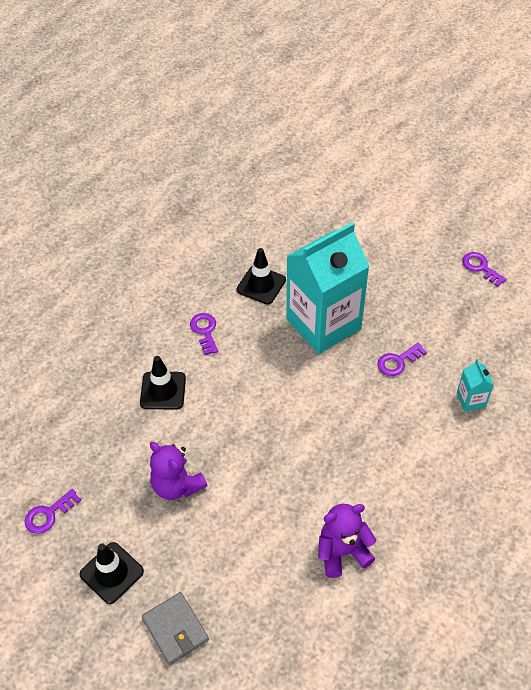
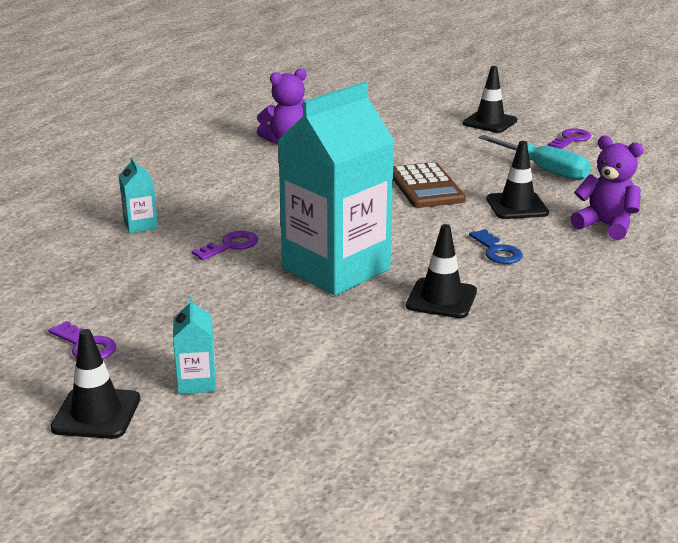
camera: 170 degrees right, 25 degrees down
grey wallet [142,592,209,665] -> none
purple teddy bear [150,442,208,500] -> purple teddy bear moved to [571,135,643,240]
purple key [190,313,218,355] -> blue key [469,229,523,264]
none -> black traffic cone [51,329,140,439]
none -> turquoise carton [173,297,216,394]
none -> brown calculator [393,162,466,208]
none -> turquoise screwdriver [479,135,591,181]

